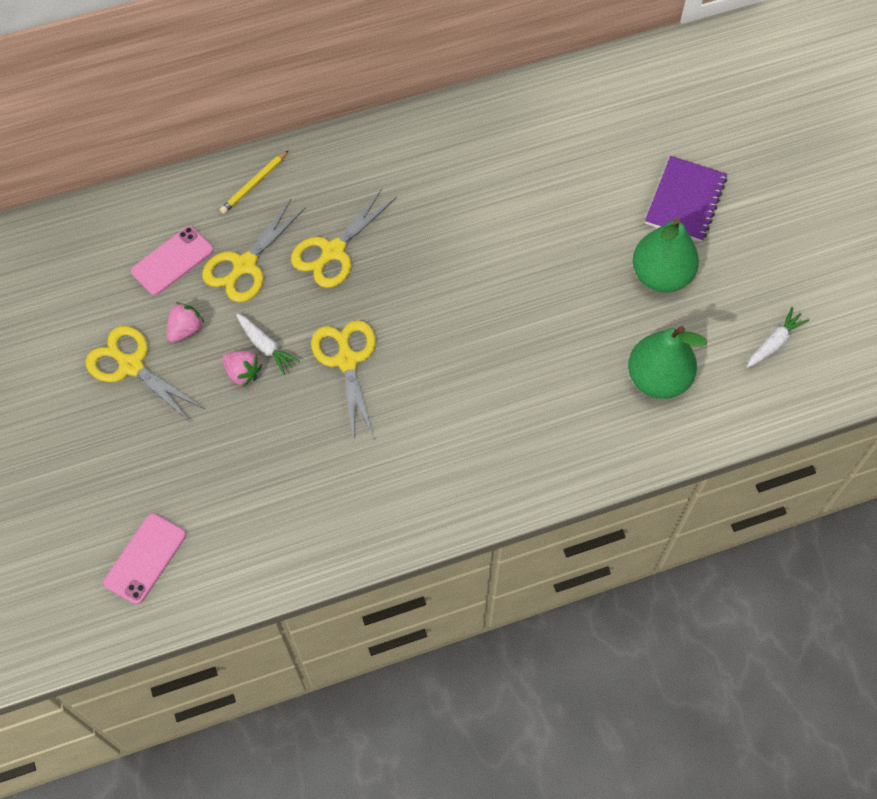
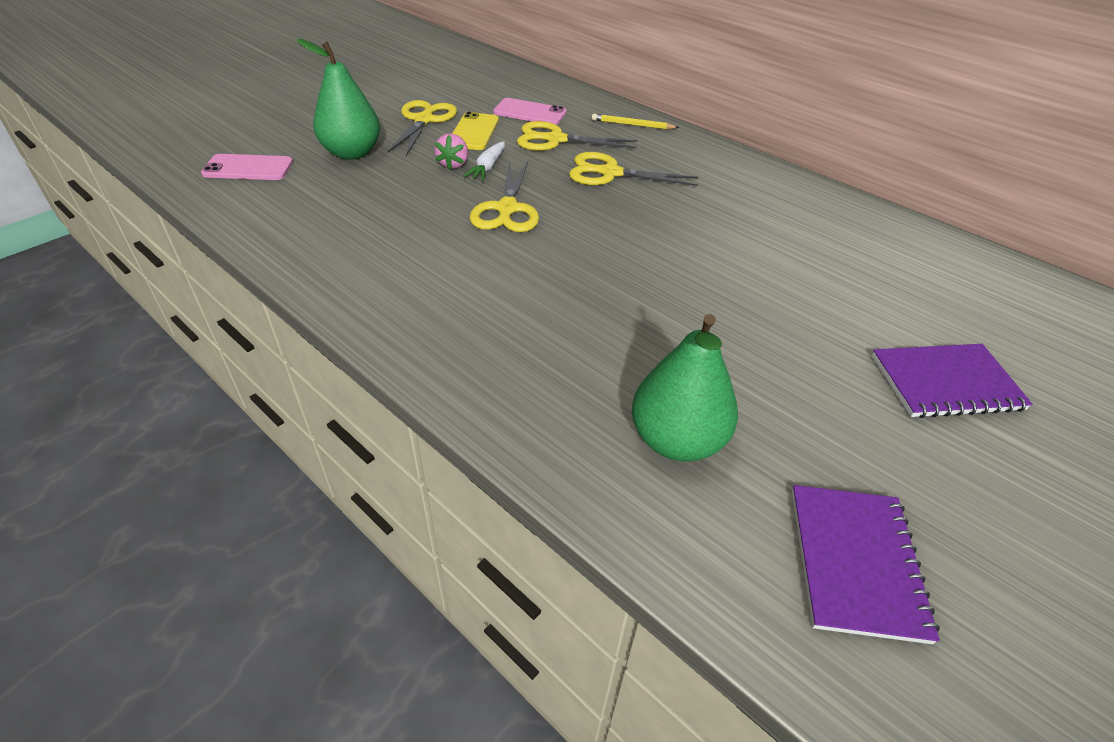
camera: 60 degrees right, 20 degrees down
pink strawberry [167,302,204,343] -> yellow phone [452,112,499,150]
yellow scissors [311,320,376,441] -> yellow scissors turned 135 degrees clockwise [469,161,539,232]
green pear [633,218,699,292] -> green pear moved to [297,39,380,160]
white carrot [747,307,809,367] -> purple notebook [792,485,940,644]

